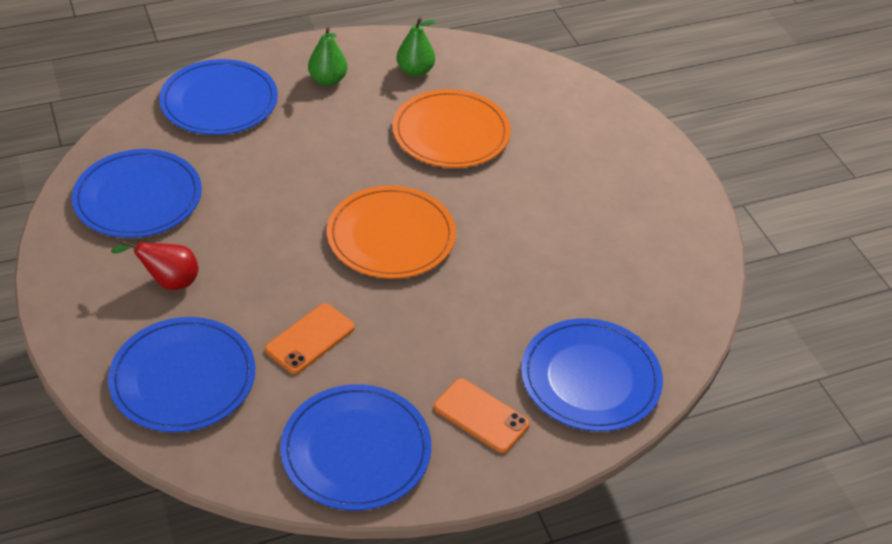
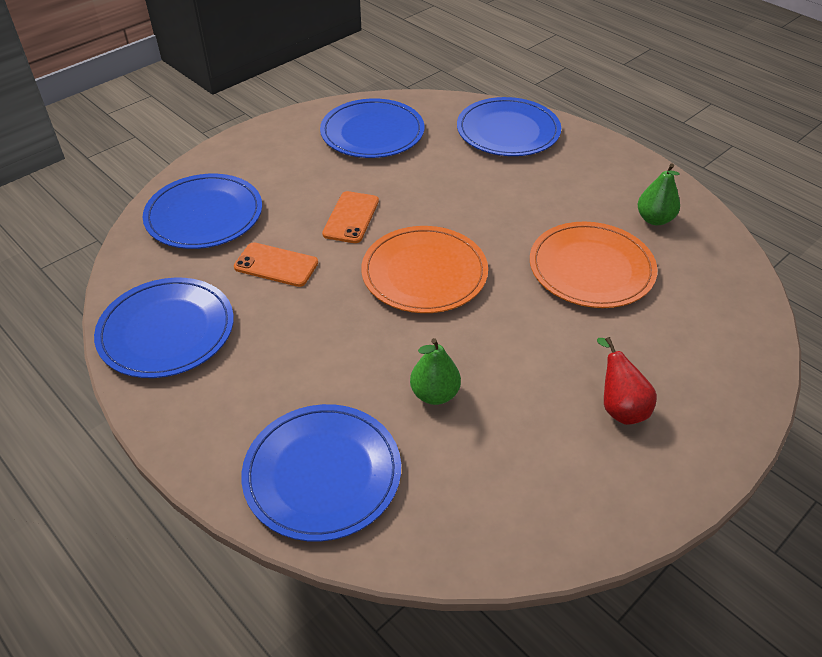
camera: 70 degrees right, 0 degrees up
red pear [111,241,199,290] -> red pear moved to [597,337,657,425]
green pear [308,27,347,86] -> green pear moved to [410,338,461,405]
orange phone [434,378,530,453] -> orange phone moved to [322,191,379,243]

